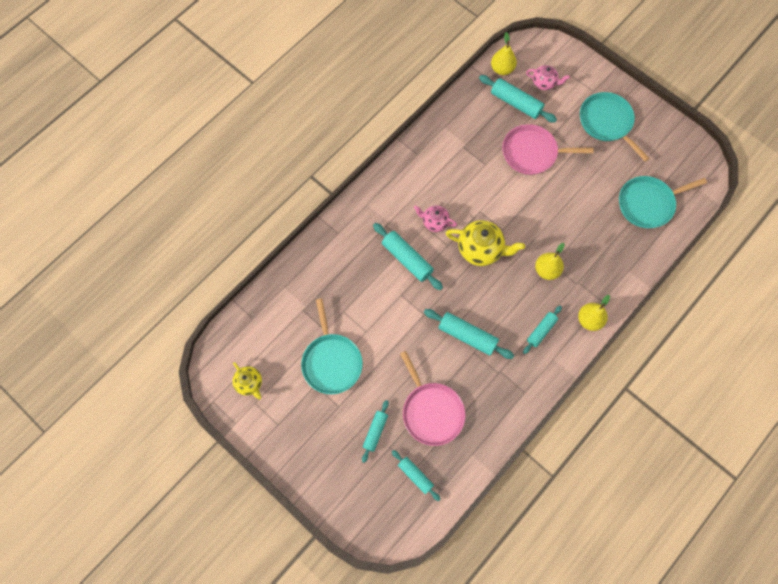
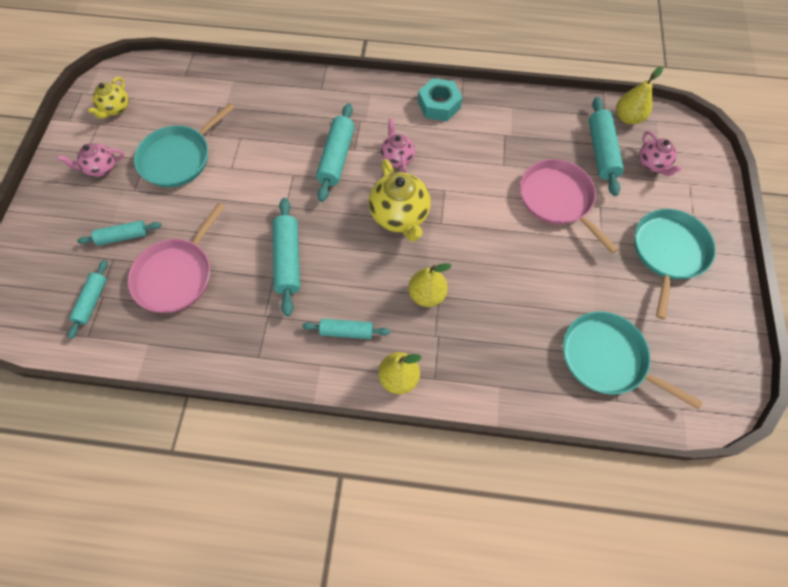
camera: 55 degrees right, 5 degrees down
none -> pink teapot [57,143,124,177]
none -> turquoise nut [418,78,463,121]

